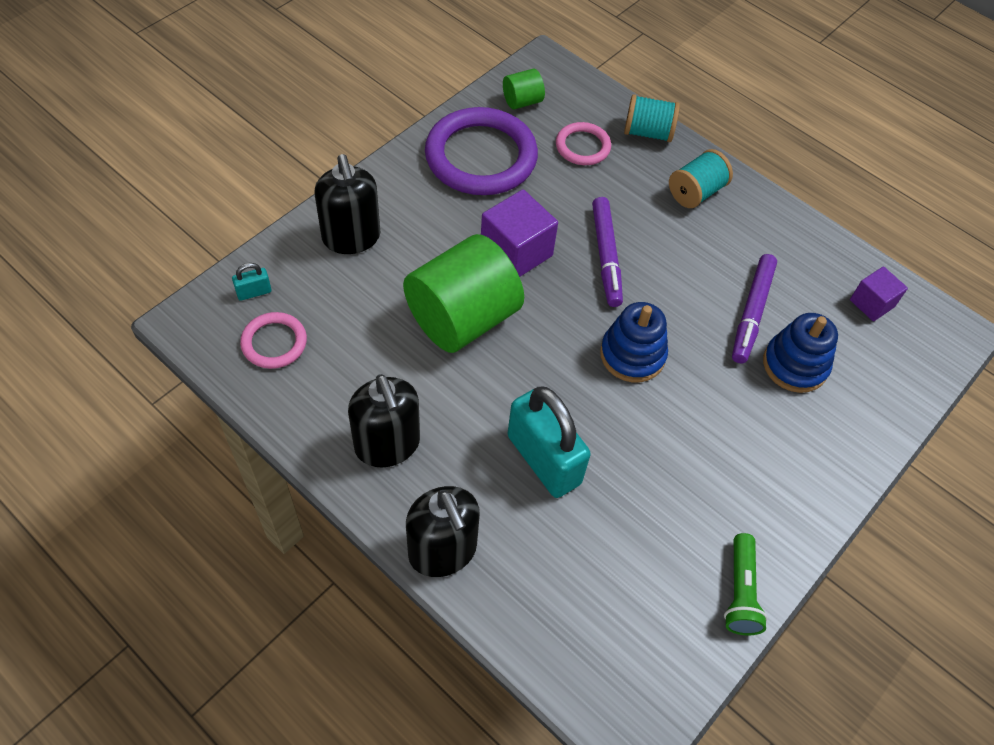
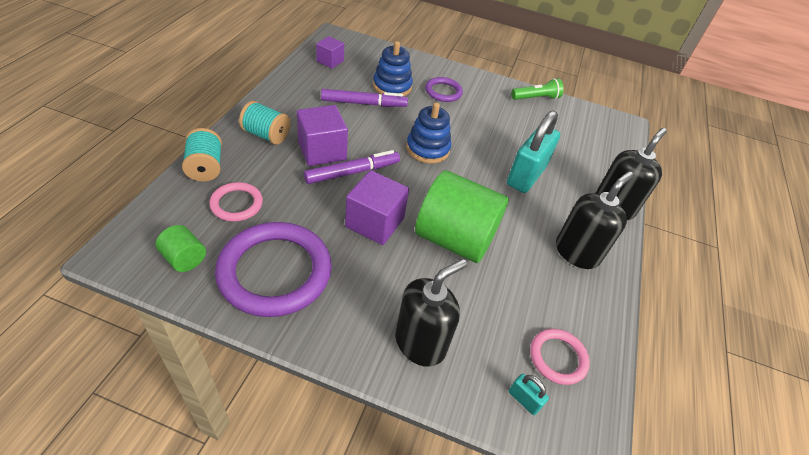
camera: 115 degrees left, 10 degrees down
none -> purple cube [297,105,348,166]
none -> purple ring [425,77,463,102]

